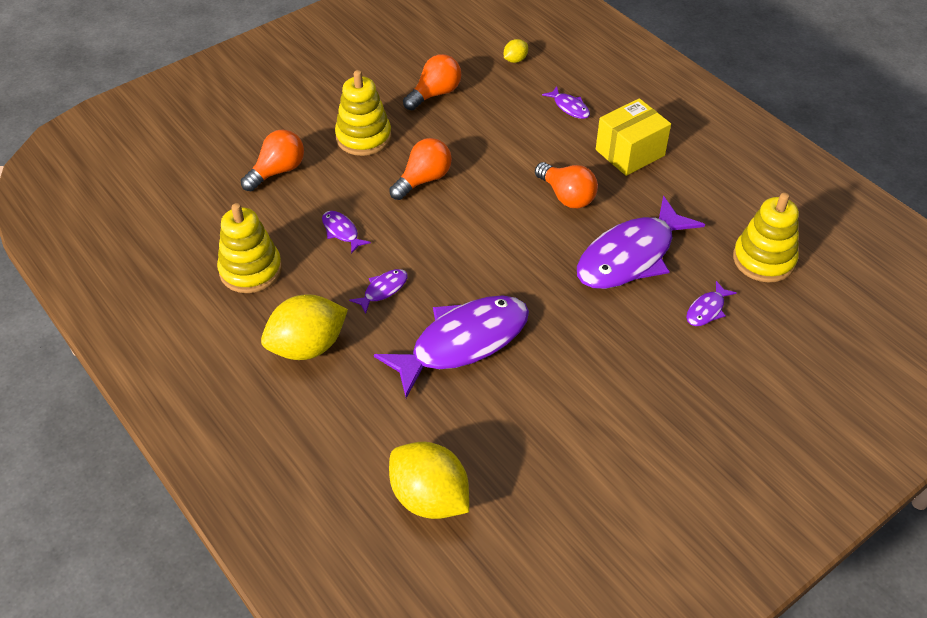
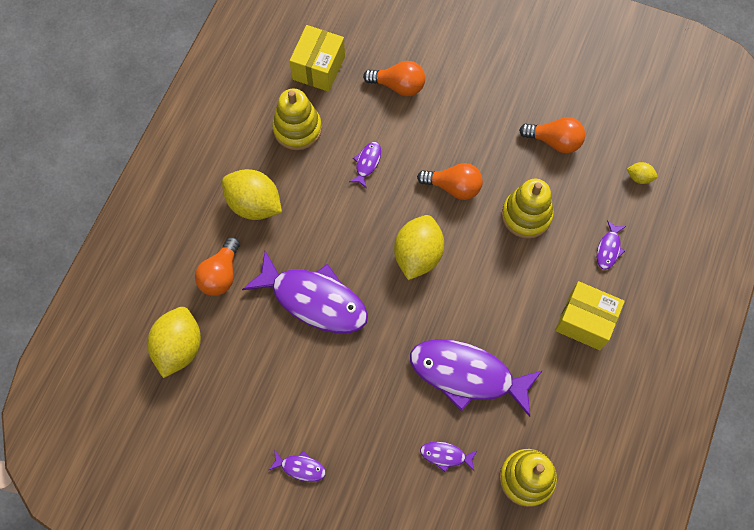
camera: 60 degrees right, 20 degrees up
yellow stacking toy [335,70,392,156] -> yellow stacking toy moved to [502,178,554,239]
purple fish [349,269,408,314] -> purple fish moved to [269,450,326,482]
orange light bulb [535,162,598,208] -> orange light bulb moved to [195,237,240,296]
none -> yellow box [290,25,345,92]
none -> yellow lemon [394,215,444,280]

